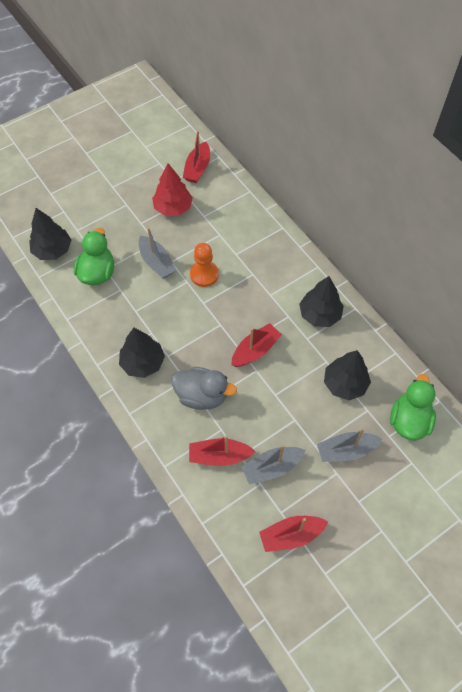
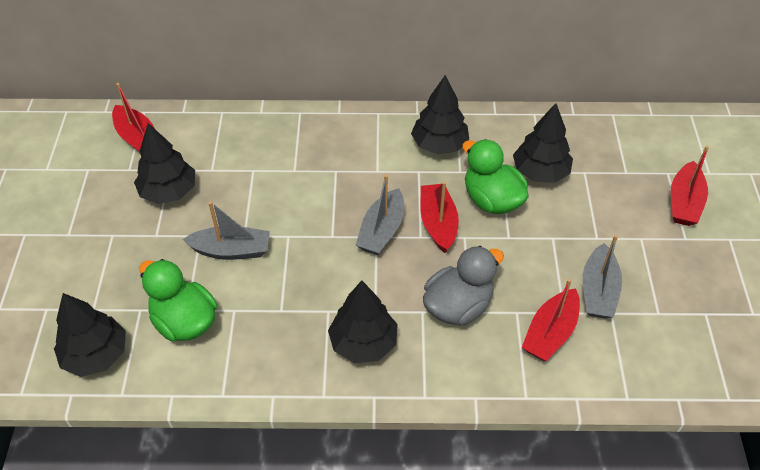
camera: 55 degrees left, 10 degrees down
red tree [152,164,193,216] -> black tree [134,123,195,204]
orange pawn [190,243,219,287] -> none
red boat [259,516,328,552] -> red boat moved to [671,146,709,226]
grey boat [317,428,382,462] -> grey boat moved to [356,174,404,255]
green duck [390,374,436,441] -> green duck moved to [462,139,528,214]

